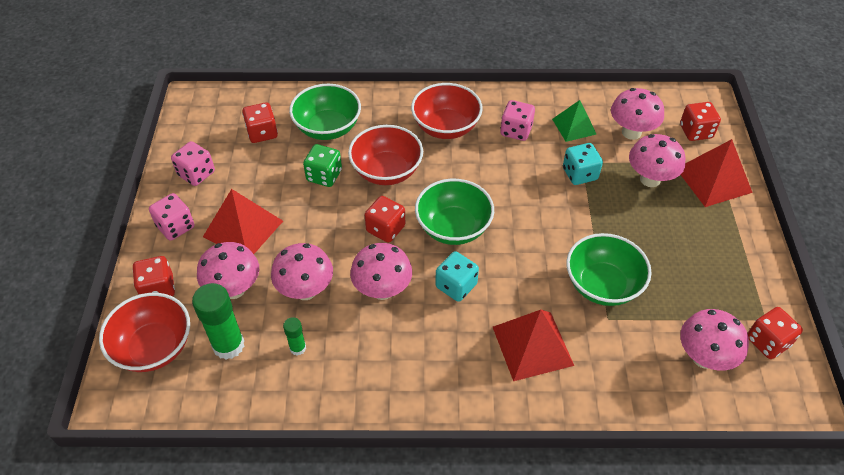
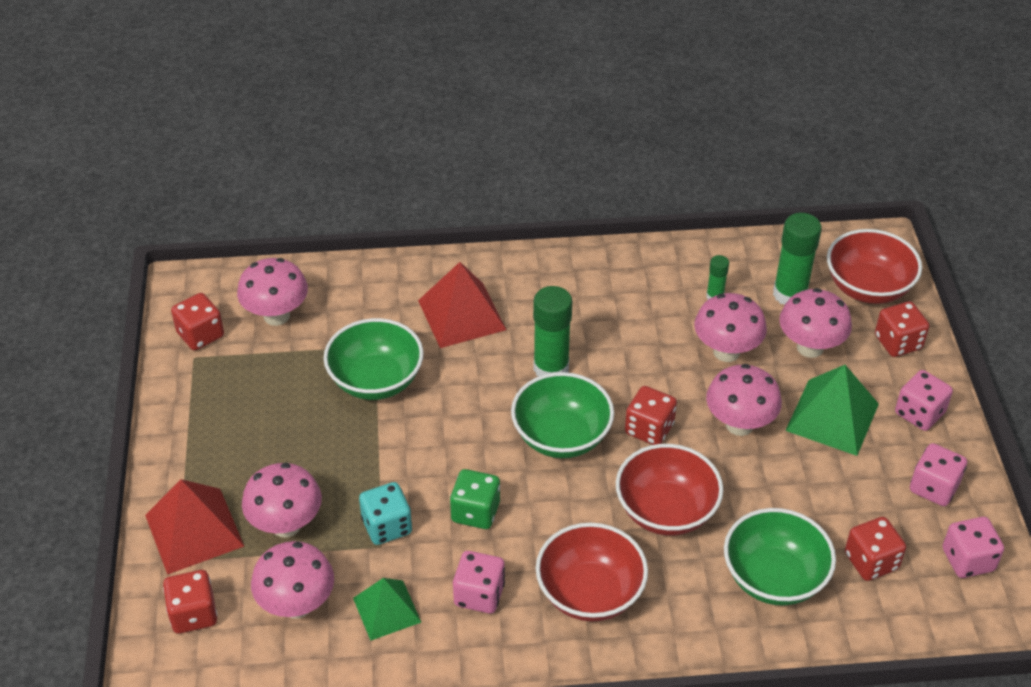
camera: 175 degrees right, 5 degrees down
red pyramid [203,189,283,254] -> green pyramid [785,365,879,456]
green dice [303,144,342,187] -> green dice moved to [450,469,500,529]
pink mushroom [350,243,412,300] -> pink mushroom moved to [706,364,782,436]
turquoise dice [435,251,479,302] -> green glue stick [533,286,572,376]
none -> pink dice [942,517,1004,578]

